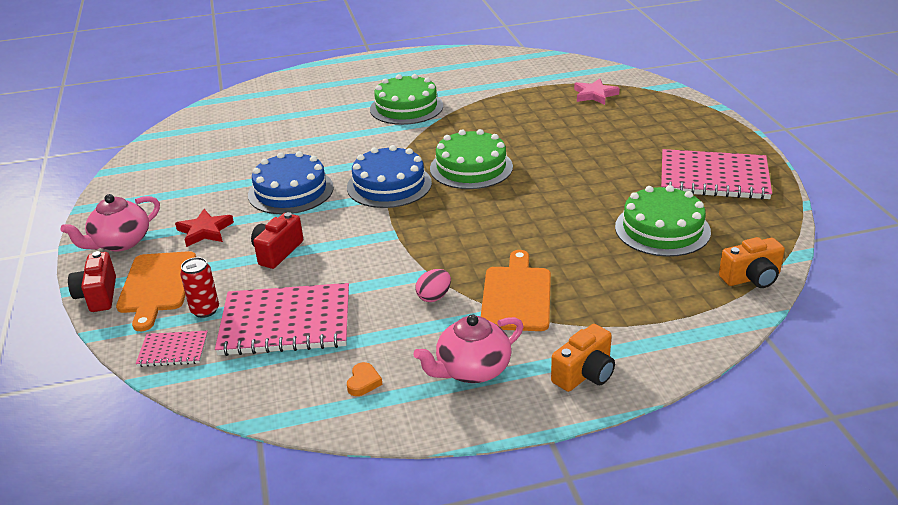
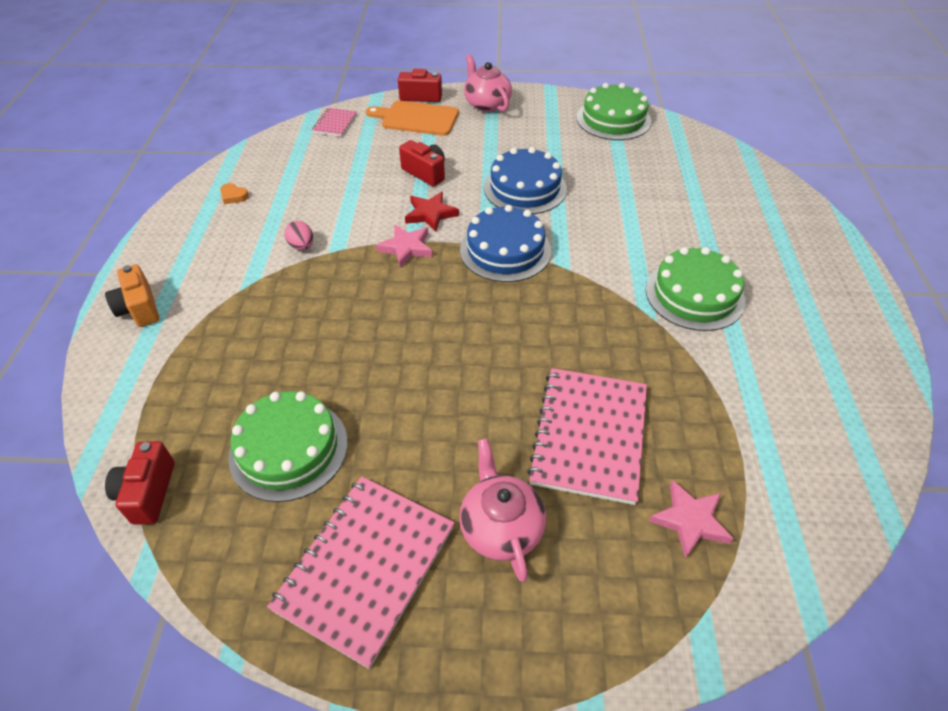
camera: 105 degrees right, 15 degrees up
red star [175,209,234,247] -> red star moved to [405,192,459,232]
red can [180,257,219,318] -> none
pink notebook [215,283,349,356] -> pink notebook moved to [527,368,647,505]
pink teapot [414,314,523,383] -> pink teapot moved to [459,438,546,582]
green cake [430,129,513,189] -> green cake moved to [576,83,651,140]
orange cutting board [481,250,551,331] -> none
orange camera [719,237,785,288] -> red camera [105,441,175,525]
none -> pink star [376,224,433,268]

